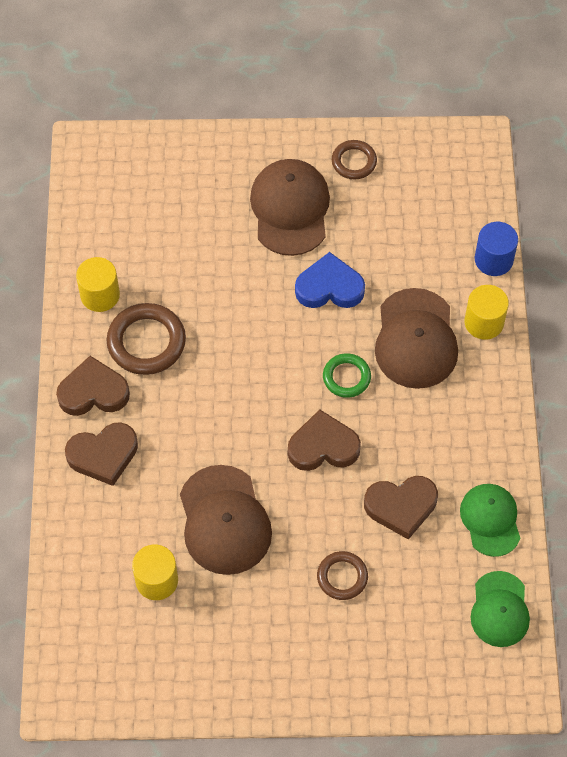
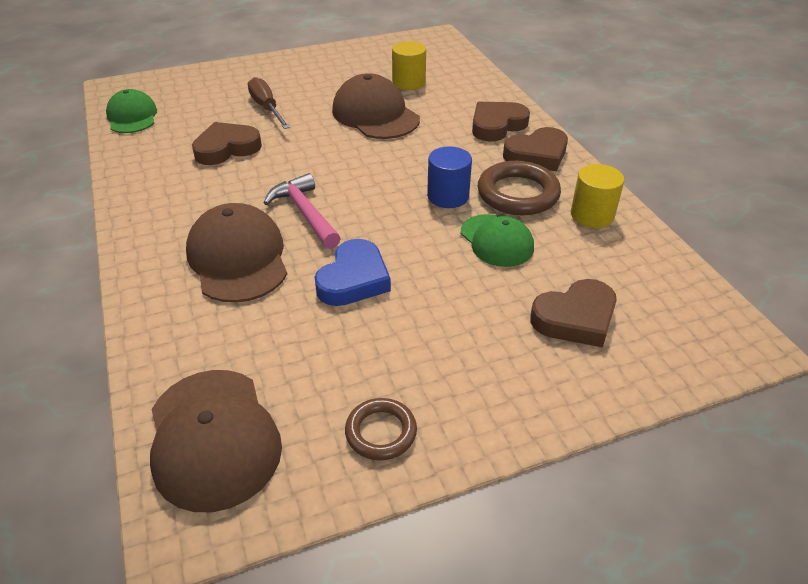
camera: 160 degrees right, 20 degrees down
brown cap [250,159,330,256] -> brown cap moved to [150,370,282,512]
brown heart [288,409,361,471] -> brown heart moved to [530,279,617,347]
blue heart [295,252,365,308] -> blue heart turned 45 degrees counterclockwise [315,239,391,306]
brown ring [317,551,368,600] -> brown screwdriver [248,77,290,129]
green ring [323,353,371,398] -> pink hammer [264,173,341,249]
green cap [460,484,520,557] -> green cap moved to [460,214,534,267]
yellow cylinder [464,285,509,340] -> none
blue cylinder [475,222,518,276] -> blue cylinder moved to [427,146,472,208]

